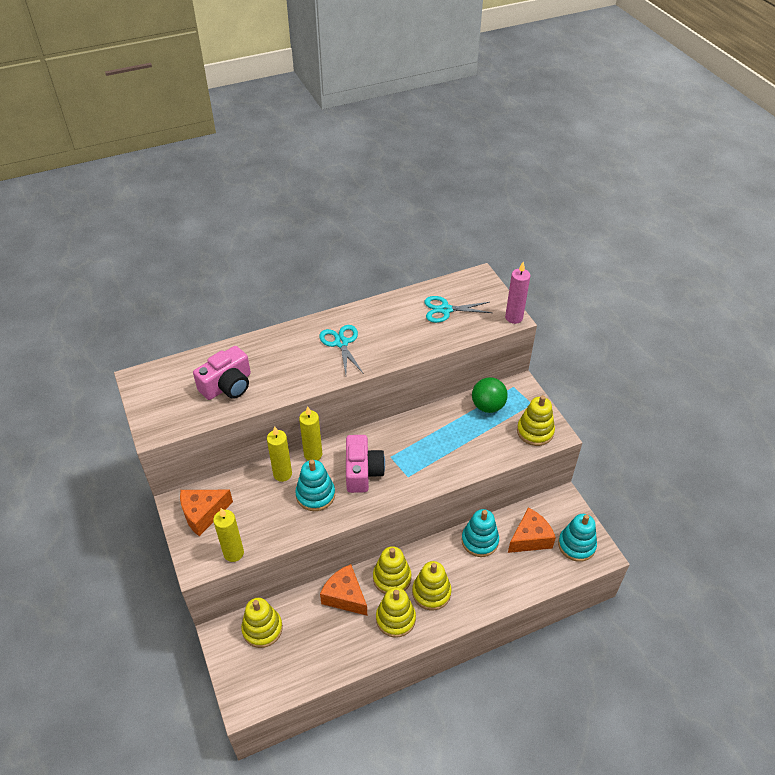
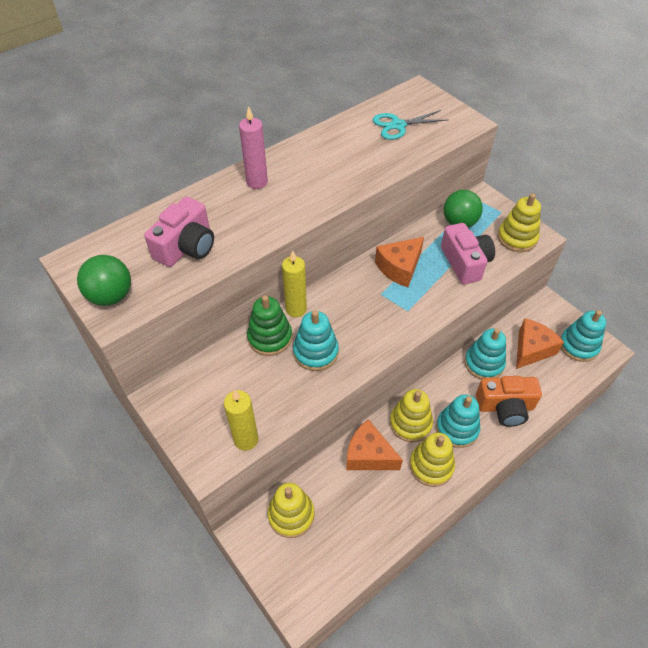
camera: 15 degrees left, 5 degrees up
orange cheese [180,490,233,536] -> orange cheese moved to [375,237,424,287]
yellow candle [267,427,292,482] -> green stacking toy [247,295,292,356]
turquoise scissors [319,325,364,375] -> none
pink camera [346,435,385,493] -> pink camera moved to [441,223,495,284]
yellow stacking toy [412,561,452,610] -> turquoise stacking toy [436,394,480,448]
pink candle [505,262,530,324] -> pink candle moved to [239,106,268,189]
none -> green ball [77,255,131,306]
none -> orange camera [476,376,542,427]

